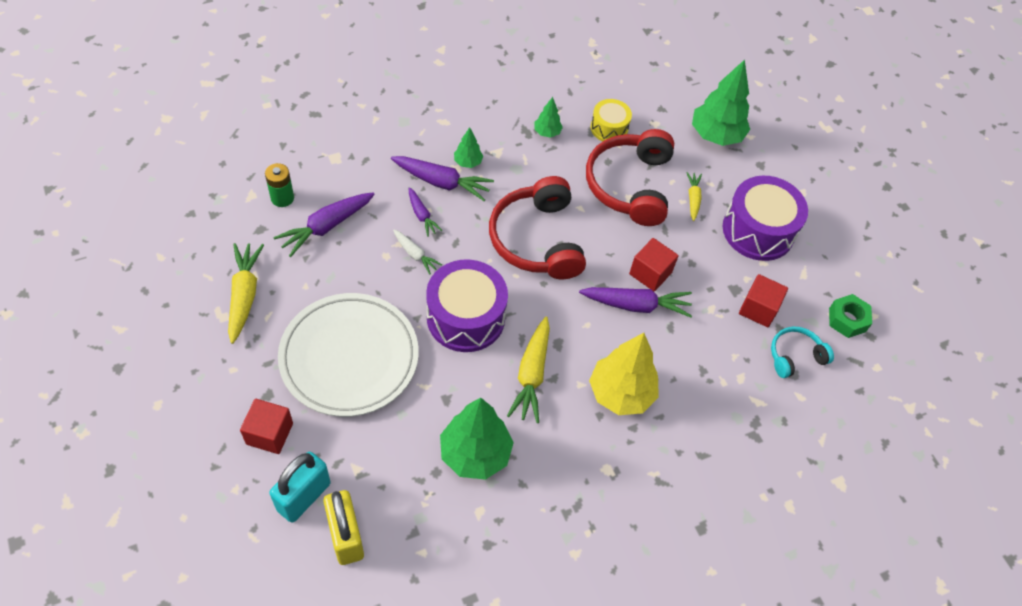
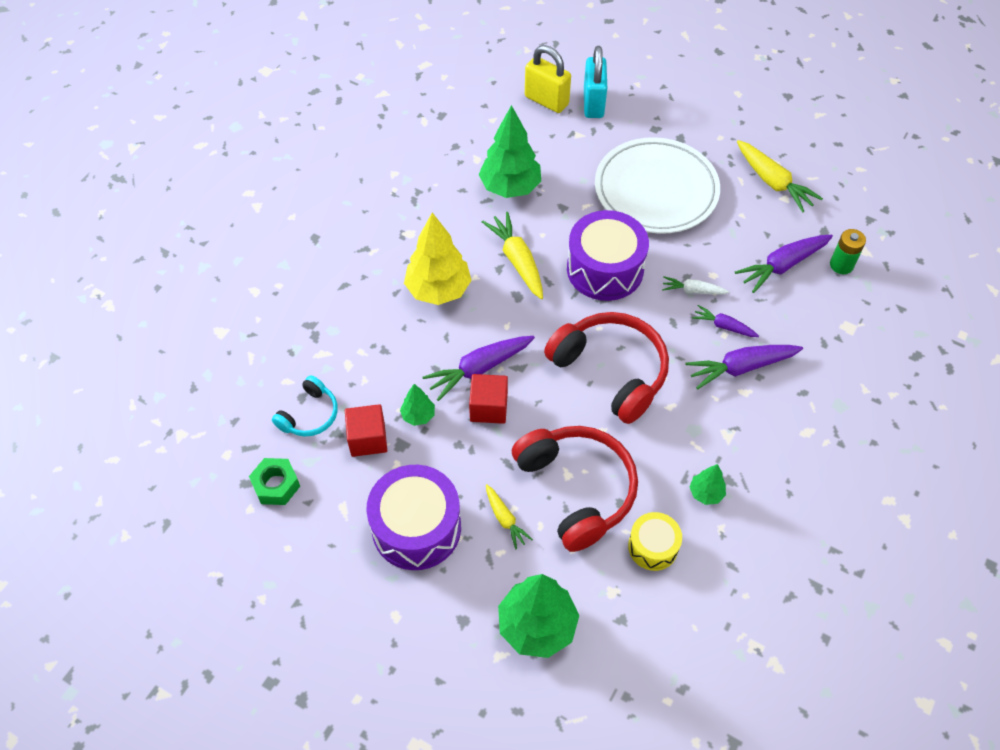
camera: 150 degrees right, 0 degrees up
red cube [240,399,293,454] -> none
purple carrot [273,192,375,257] -> purple carrot turned 135 degrees counterclockwise [735,235,833,293]
green tree [454,127,483,168] -> green tree moved to [400,384,435,426]

